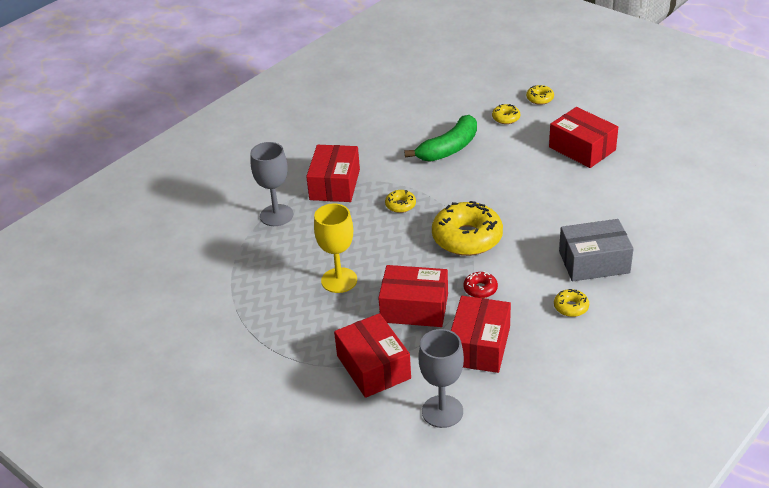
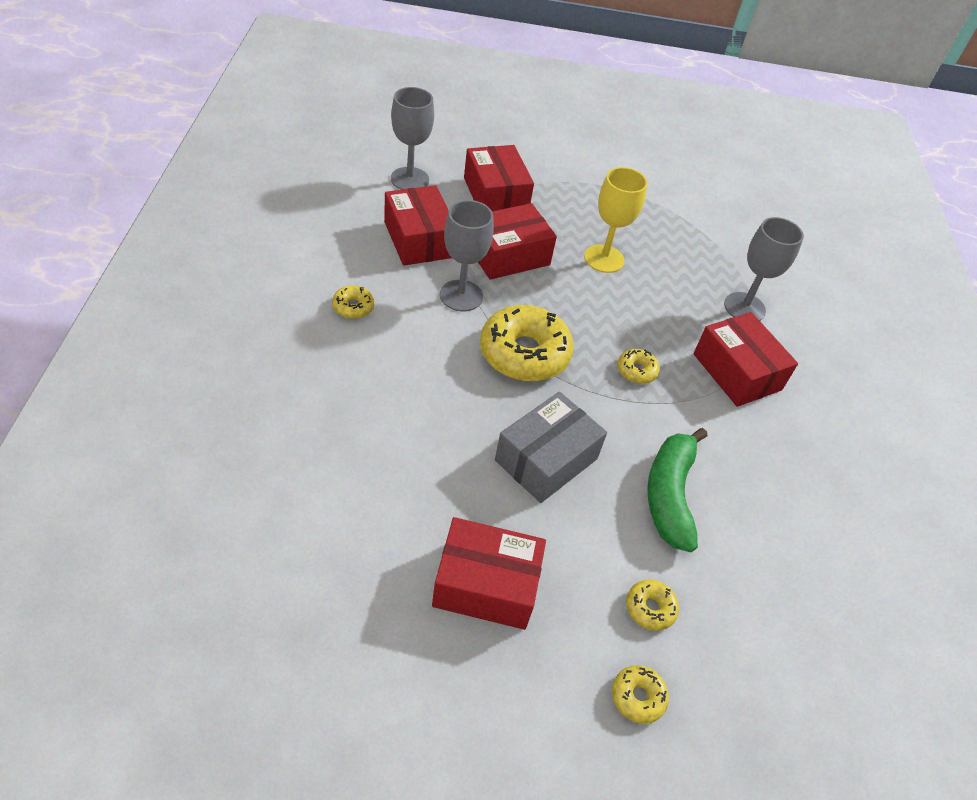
camera: 135 degrees right, 10 degrees up
red box [334,313,411,398] -> red box turned 45 degrees clockwise [464,145,534,211]
red donut [463,271,498,298] -> grey goblet [440,200,494,311]
grey box [559,219,634,281] -> grey box moved to [495,392,607,503]

